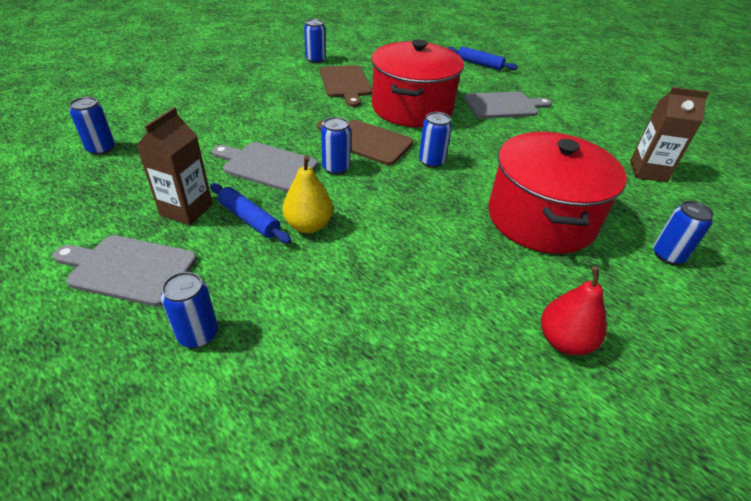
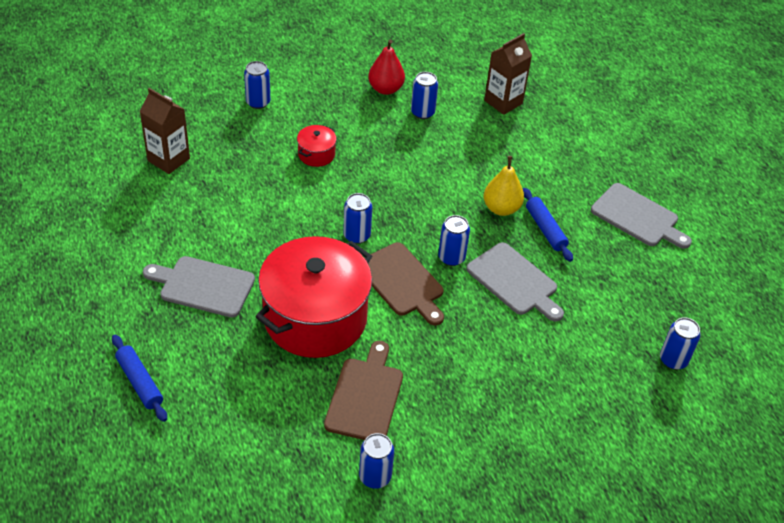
camera: 155 degrees left, 5 degrees up
brown carton [136,107,213,225] -> brown carton moved to [484,33,532,115]
blue can [161,272,218,348] -> blue can moved to [411,72,438,119]
red pot [488,132,627,254] -> red pot [297,125,337,167], size x0.41

